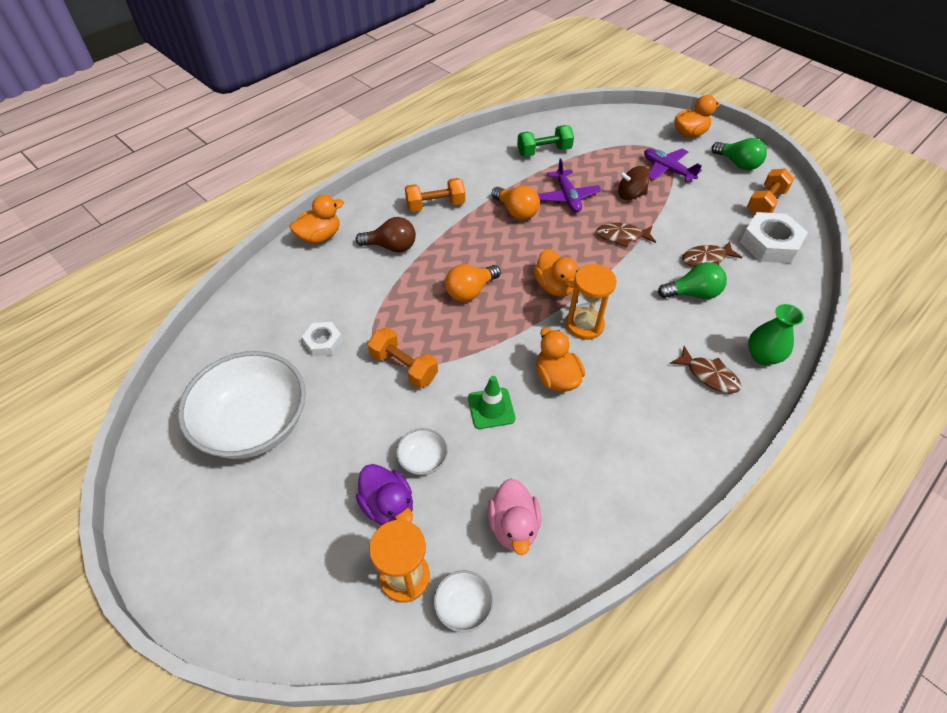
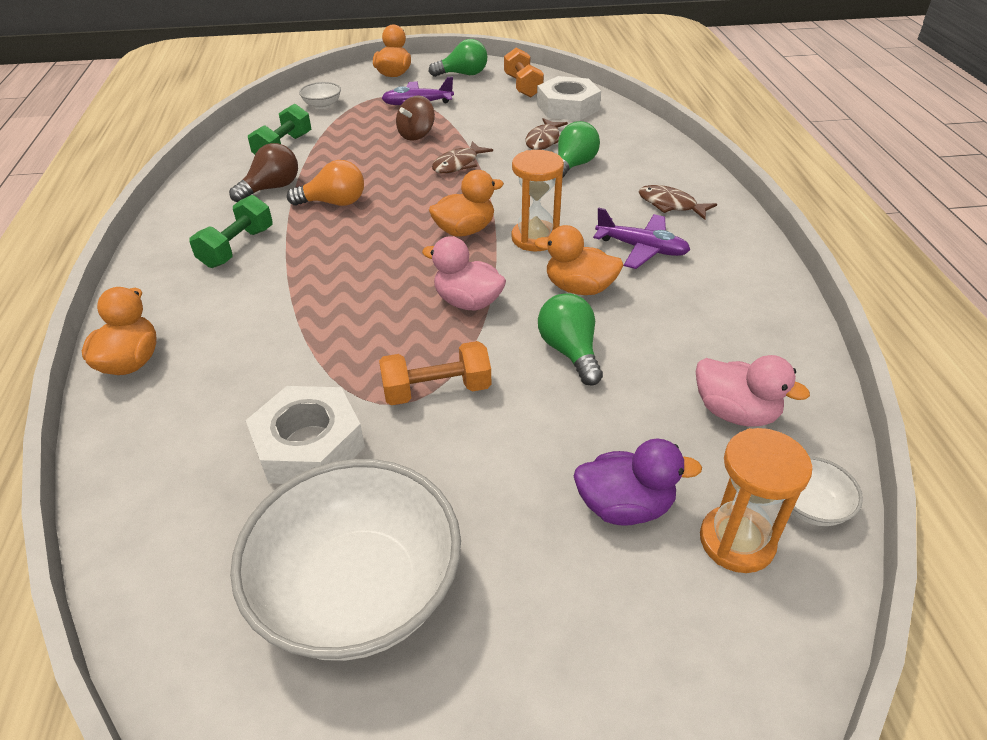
camera: 50 degrees left, 10 degrees down
white nut [302,322,343,356] -> white nut [246,386,365,484], size x1.79
brown light bulb [356,217,416,252] -> brown light bulb moved to [229,143,298,202]
white bowl [396,428,448,475] -> white bowl moved to [299,82,341,109]
orange dumbbell [405,178,465,212] -> green dumbbell [189,195,273,268]
orange light bulb [445,264,501,302] -> none
green traffic cone [468,376,516,429] -> green light bulb [538,293,603,386]
orange duck [534,249,578,297] -> orange duck turned 45 degrees counterclockwise [429,170,504,237]
purple plane [538,158,601,212] -> purple plane moved to [593,207,690,269]
brown fish [670,346,741,393] -> brown fish turned 135 degrees counterclockwise [639,185,717,220]
green vase [748,304,804,366] -> none
none -> pink duck [422,236,506,311]

